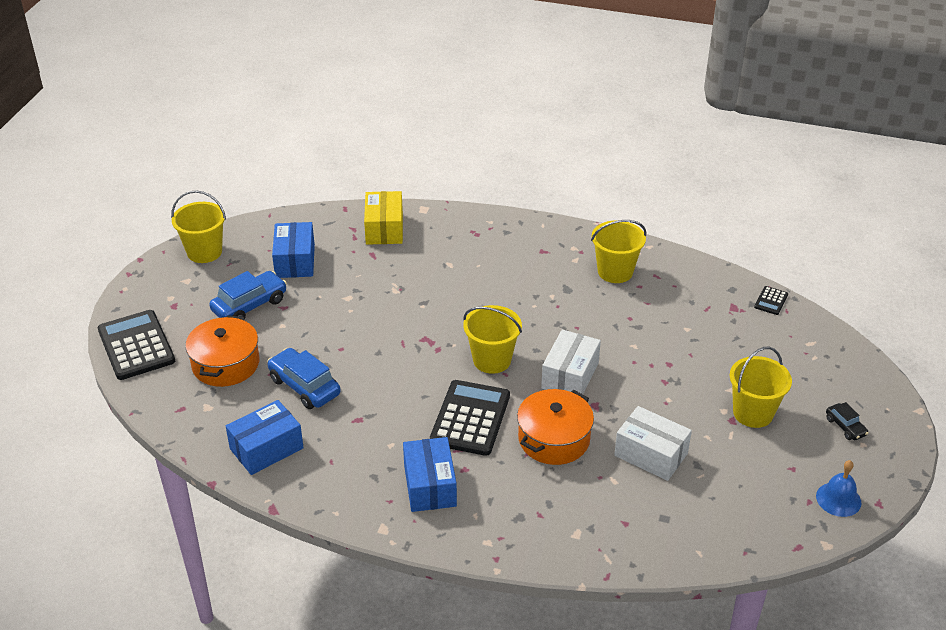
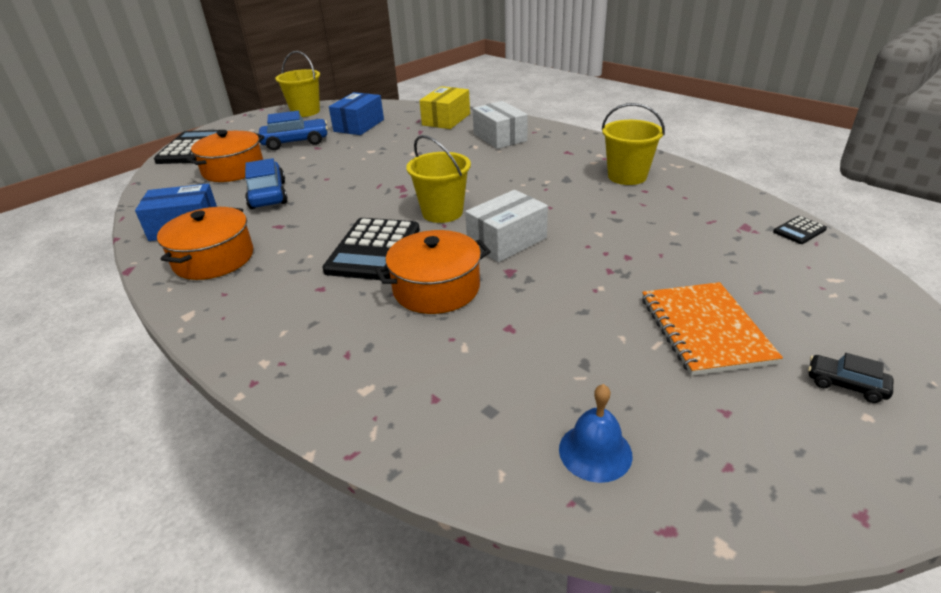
camera: 30 degrees right, 5 degrees down
blue box [403,437,457,512] -> none
black calculator [430,380,510,456] -> black calculator turned 150 degrees clockwise [322,218,420,280]
white box [614,406,692,481] -> white box moved to [473,101,528,149]
yellow bucket [730,347,792,428] -> orange notebook [642,282,783,376]
blue bell [816,460,861,517] -> blue bell moved to [559,384,633,483]
black car [826,402,869,440] -> black car turned 120 degrees clockwise [808,353,893,403]
none -> orange pot [157,207,253,280]

